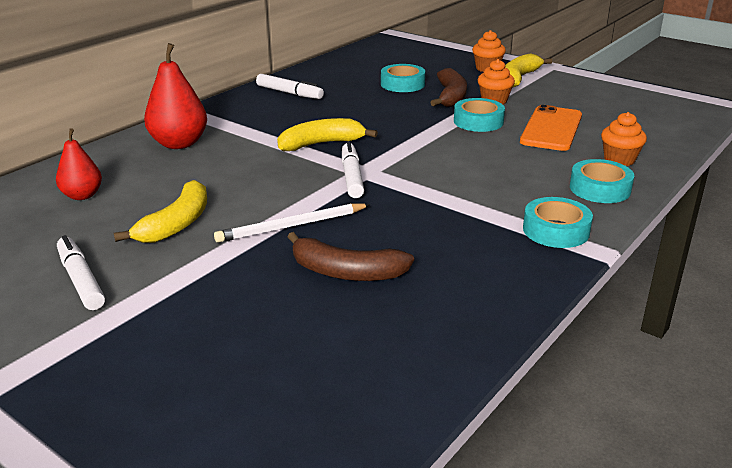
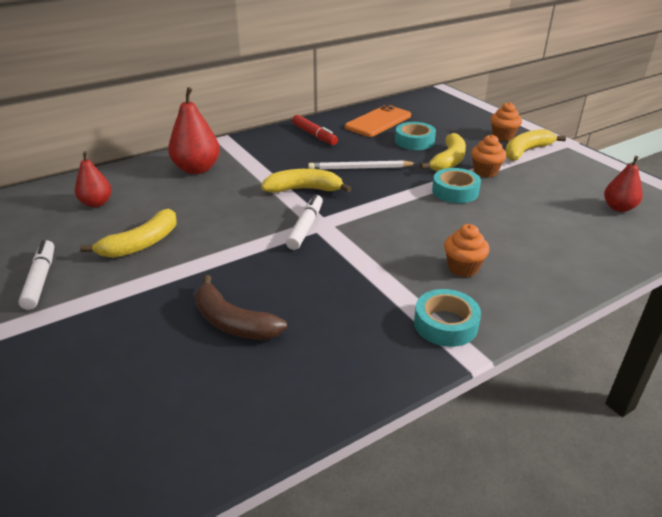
camera: 20 degrees right, 5 degrees up
white pencil [214,203,371,243] -> white pencil moved to [308,160,417,170]
white marker [256,74,324,99] -> red marker [292,115,338,145]
brown banana [430,68,467,107] -> yellow banana [420,133,466,171]
orange phone [520,105,582,151] -> orange phone moved to [345,104,411,137]
turquoise tape [570,159,634,203] -> none
orange cupcake [601,112,647,166] -> orange cupcake moved to [444,224,489,277]
none -> red pear [604,156,643,212]

